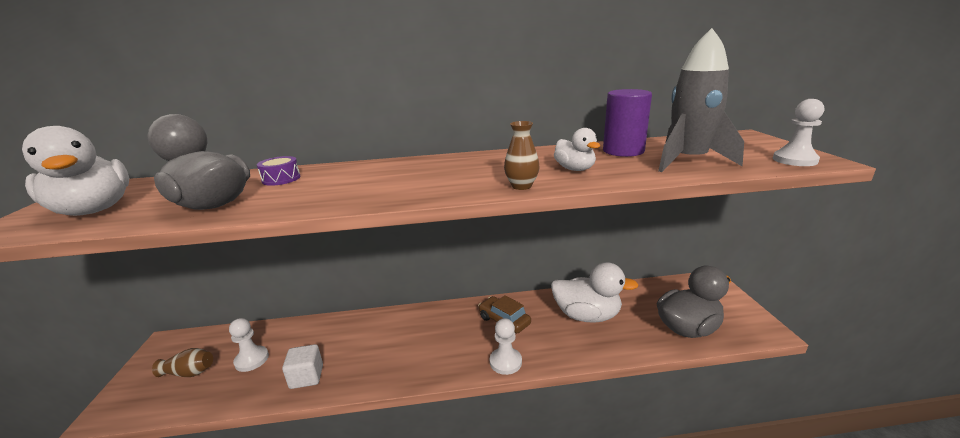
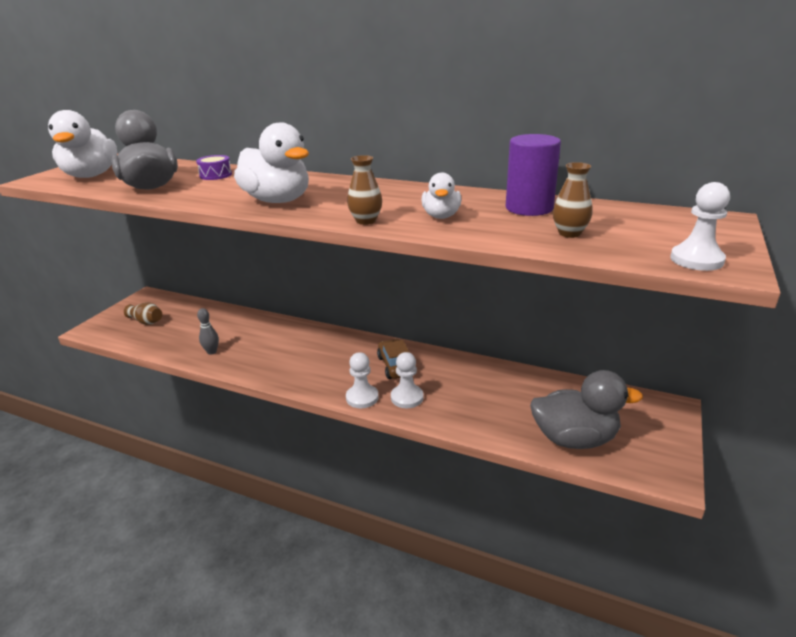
camera: 30 degrees right, 5 degrees up
white pawn [229,318,269,372] -> white pawn moved to [391,352,424,408]
white cube [282,344,323,389] -> grey bowling pin [197,308,219,355]
white duck [551,262,638,323] -> white duck moved to [234,123,309,203]
grey rocket [658,28,744,172] -> brown vase [553,162,592,238]

